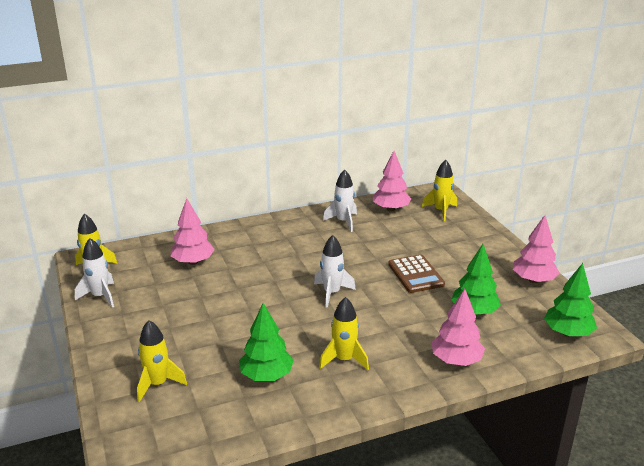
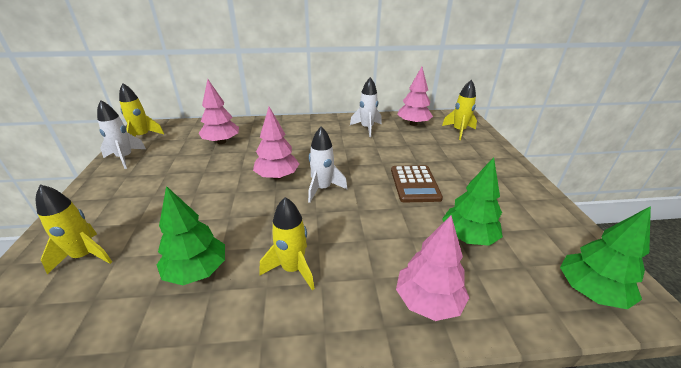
camera: 15 degrees right, 5 degrees up
pink tree [513,215,560,283] -> pink tree moved to [253,107,299,180]

